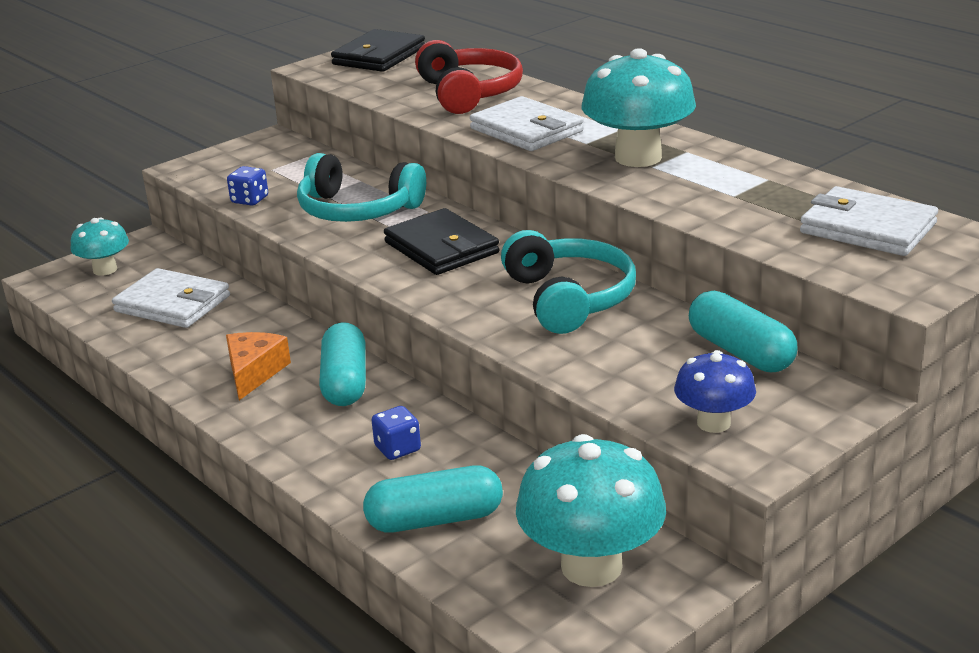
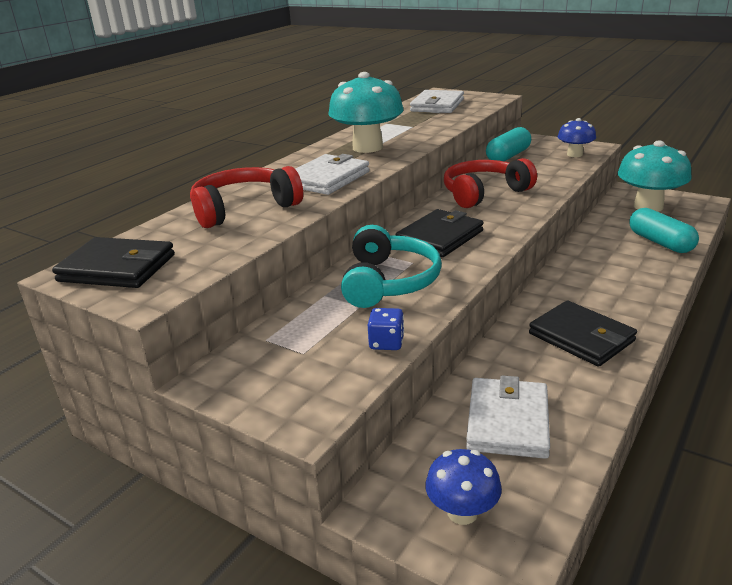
camera: 105 degrees left, 0 degrees up
turquoise mushroom [70,218,129,276] -> blue mushroom [426,449,502,525]
orange cheese [226,332,291,400] -> black wallet [529,301,637,367]
turquoise capsule [319,322,366,406] -> none
blue dice [372,406,421,460] -> none
turquoise headphones [501,230,636,334] -> red headphones [444,158,537,208]

